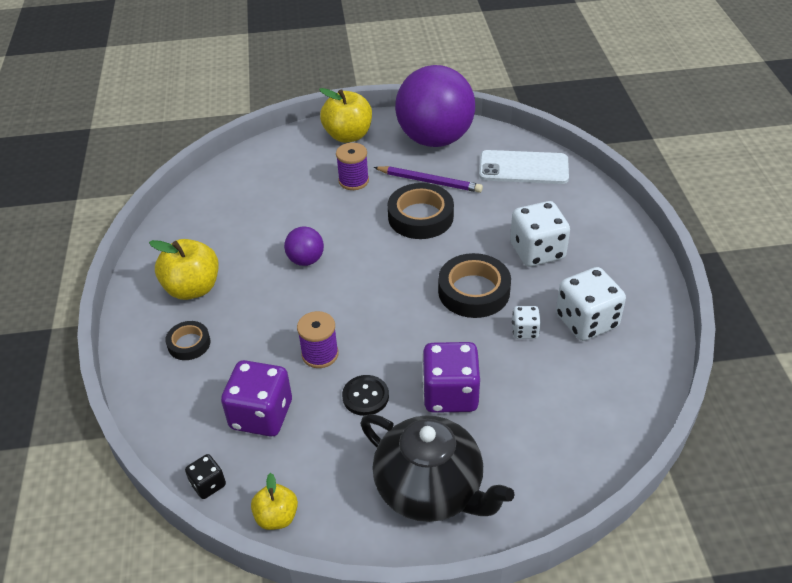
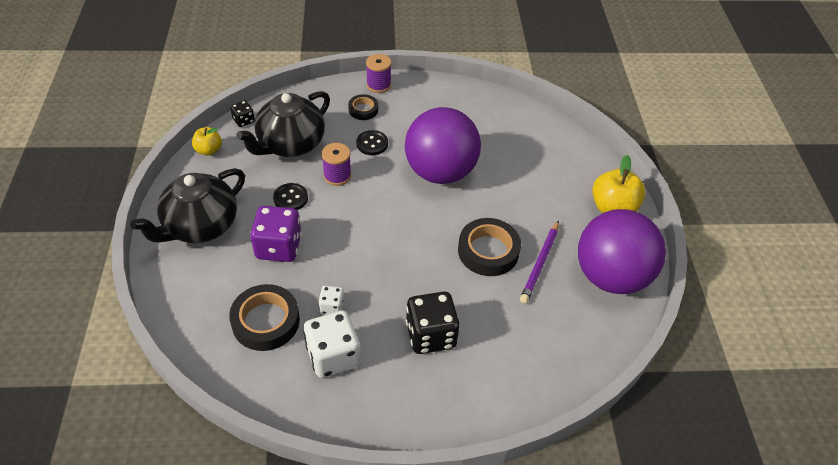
camera: 90 degrees right, 5 degrees up
yellow apple [149,239,219,300] -> none
purple dice [221,360,292,437] -> black teapot [236,91,330,157]
purple ball [284,226,324,266] -> purple ball [405,107,481,184], size x2.31
purple spool [336,143,369,190] -> purple spool moved to [366,54,392,93]
black tape [438,253,511,318] -> black tape moved to [229,284,300,351]
white phone [479,150,569,184] -> none
white dice [510,201,570,267] -> black dice [406,292,460,354]
none -> black button [356,130,388,155]

